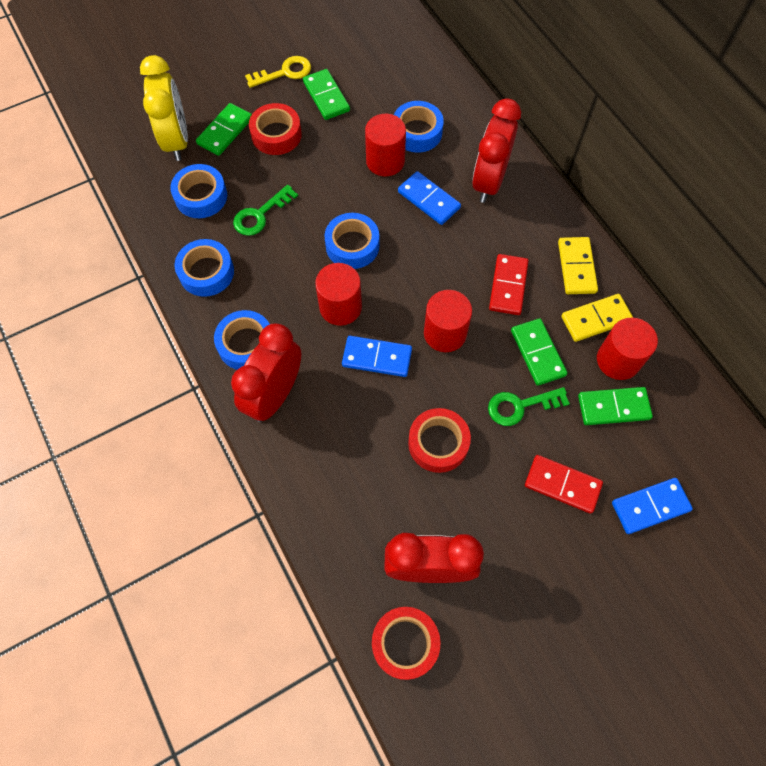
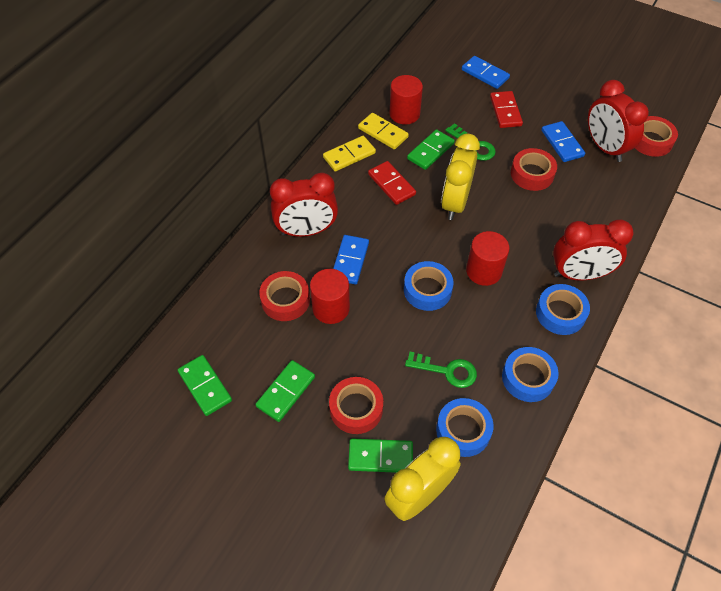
camera: 120 degrees left, 10 degrees down
yellow key [245,56,311,88] -> none
blue domino [342,336,412,377] -> blue domino moved to [541,121,585,162]
blue tape [394,101,444,153] -> red tape [259,271,310,321]
red cylinder [424,290,472,352] -> yellow clock [441,133,480,220]
red domino [489,254,529,315] -> red domino turned 75 degrees clockwise [368,161,416,205]
green domino [578,387,653,425] -> green domino moved to [178,355,232,416]

